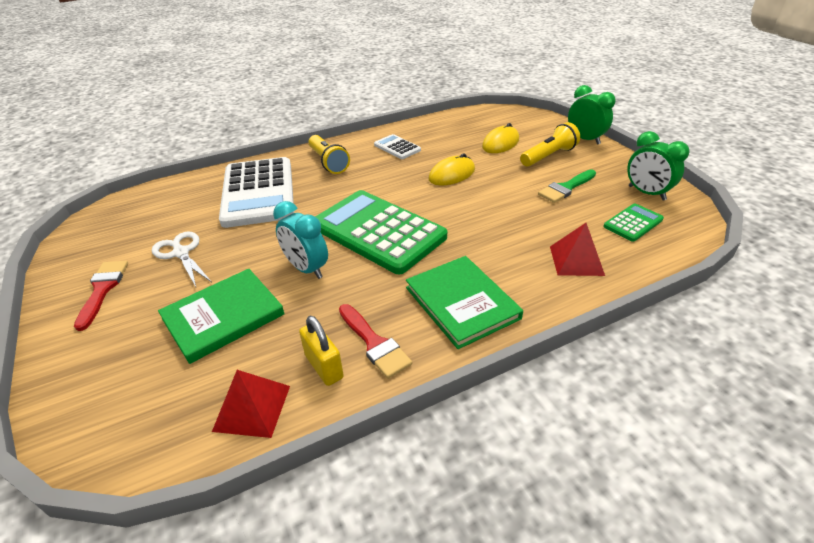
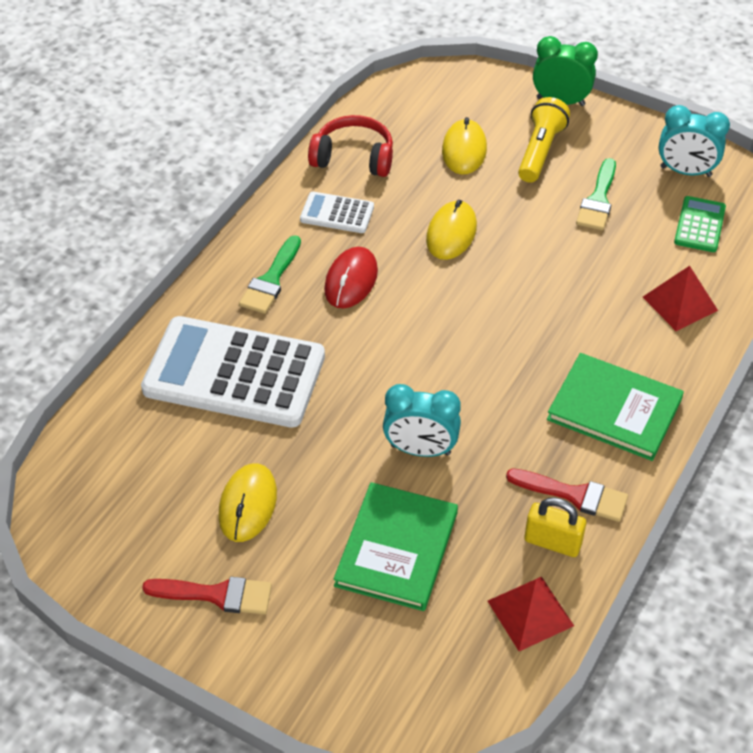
camera: 35 degrees left, 10 degrees up
red brush [74,261,128,331] -> red brush turned 135 degrees clockwise [142,577,272,615]
white scissors [152,232,212,287] -> yellow mouse [219,464,277,542]
white calculator [219,157,294,228] -> white calculator turned 150 degrees clockwise [141,316,325,428]
yellow flashlight [309,135,350,174] -> green brush [239,235,301,314]
green calculator [315,190,447,274] -> none
green clock [627,131,690,201] -> turquoise clock [658,105,730,177]
none -> red headphones [308,115,393,177]
none -> red mouse [324,247,378,308]

